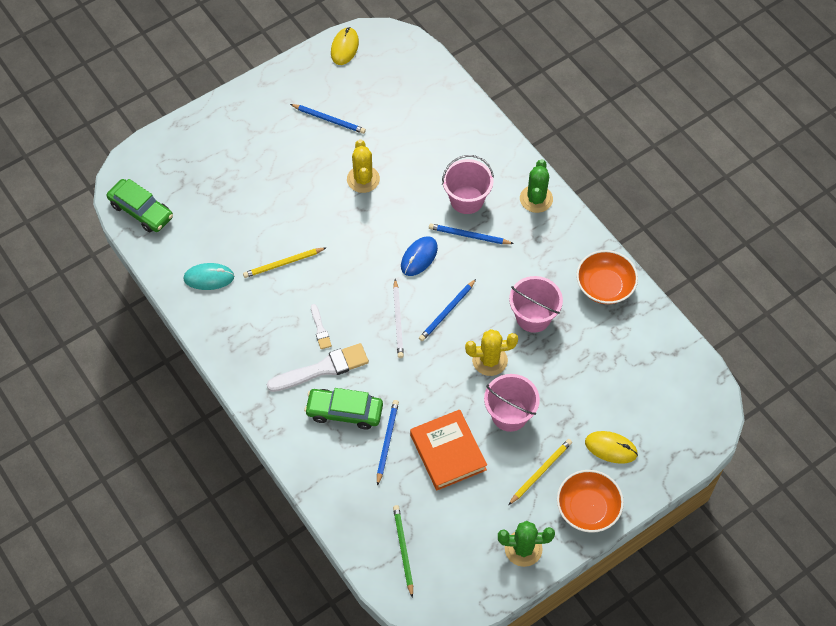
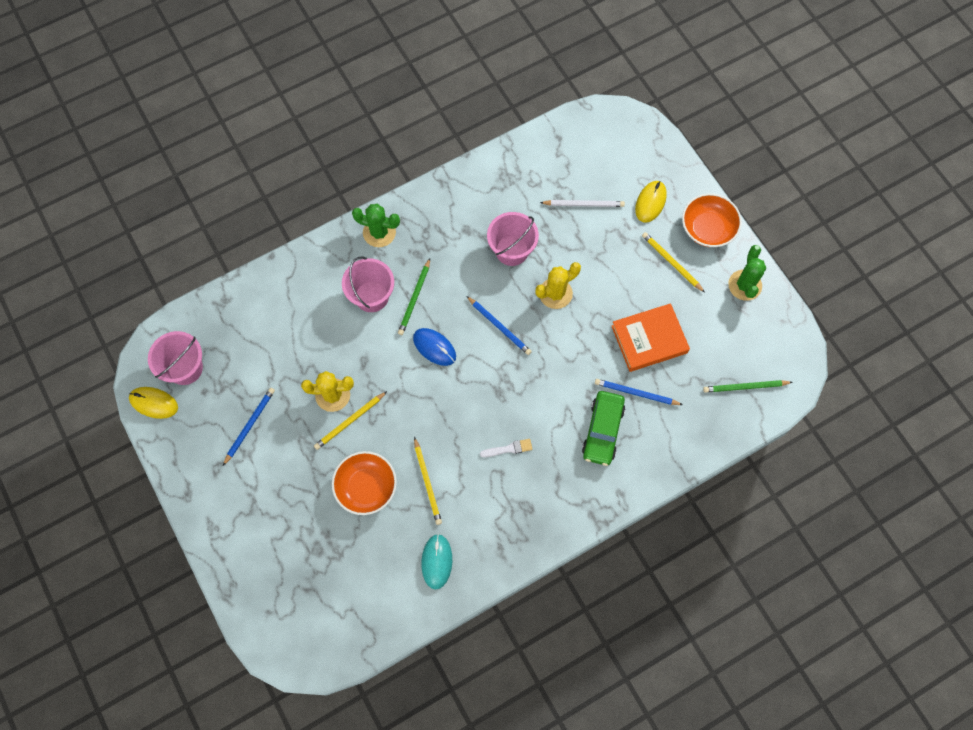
camera: 85 degrees left, 10 degrees up
green car [107,179,173,232] -> none
white brush [267,343,369,392] -> none
white pencil [393,279,404,358] -> white pencil moved to [540,200,625,207]
blue pencil [429,224,514,244] -> green pencil [398,258,430,335]
yellow cactus [465,329,518,376] -> yellow cactus turned 60 degrees clockwise [535,262,581,309]
pink bucket [484,374,540,432] -> pink bucket moved to [148,331,203,385]
orange bowl [576,250,638,304] -> orange bowl moved to [332,451,397,515]
none -> yellow pencil [314,391,387,450]

